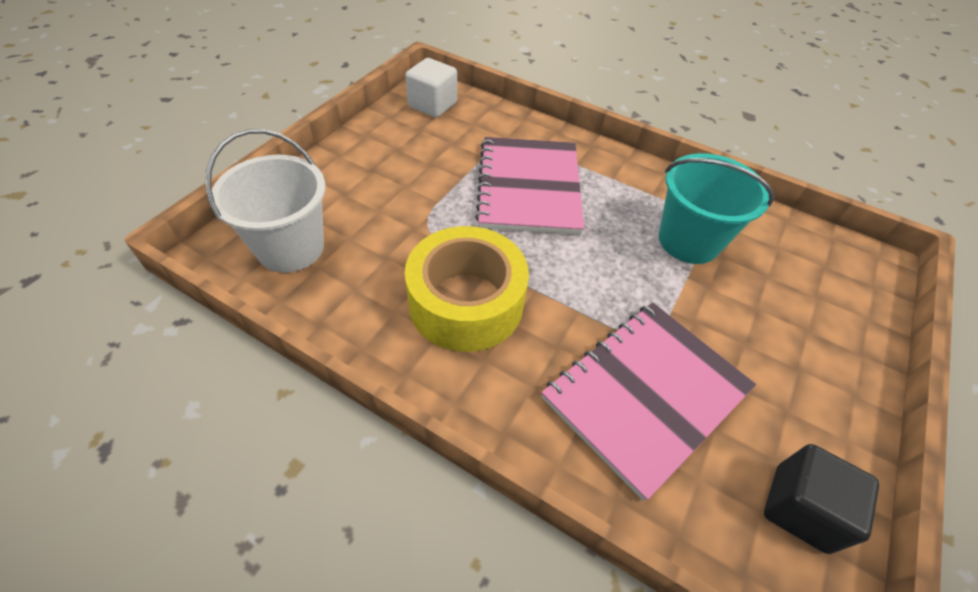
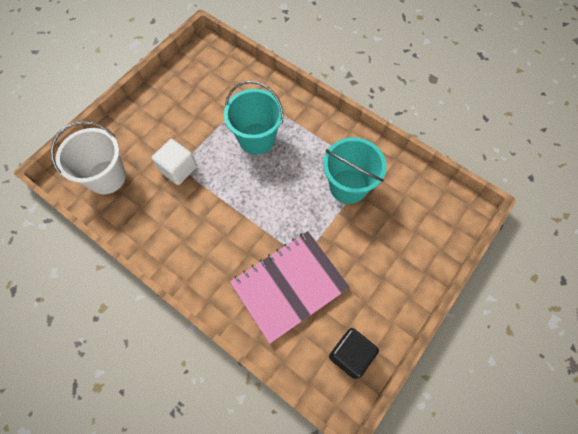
camera: 10 degrees right, 15 degrees up
white cube [405,58,457,118] -> white cube moved to [152,139,197,185]
yellow tape [405,226,529,352] -> none
pink notebook [475,137,584,235] -> turquoise bucket [224,80,284,155]

